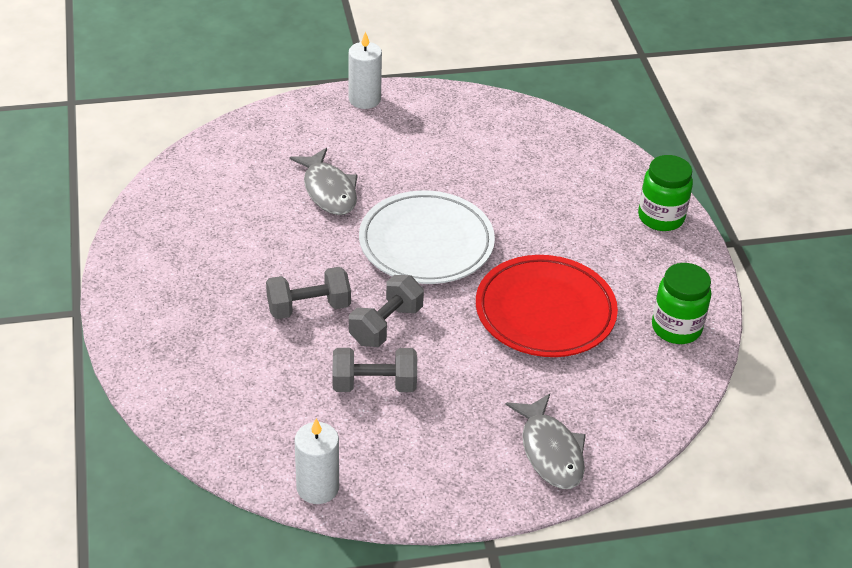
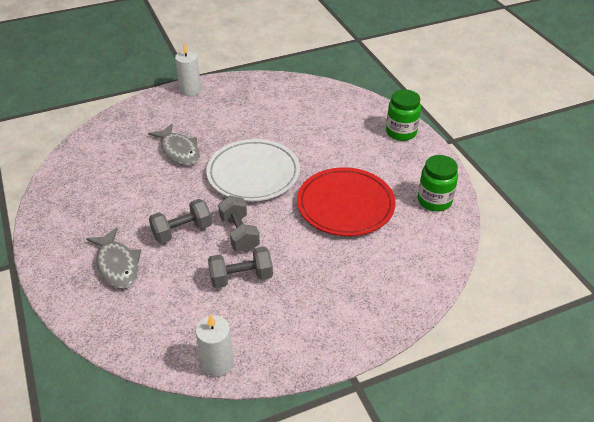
camera: 10 degrees left, 0 degrees up
grey dumbbell [349,275,424,347] -> grey dumbbell turned 45 degrees counterclockwise [218,196,260,252]
grey fish [506,393,586,489] -> grey fish moved to [86,227,141,289]

